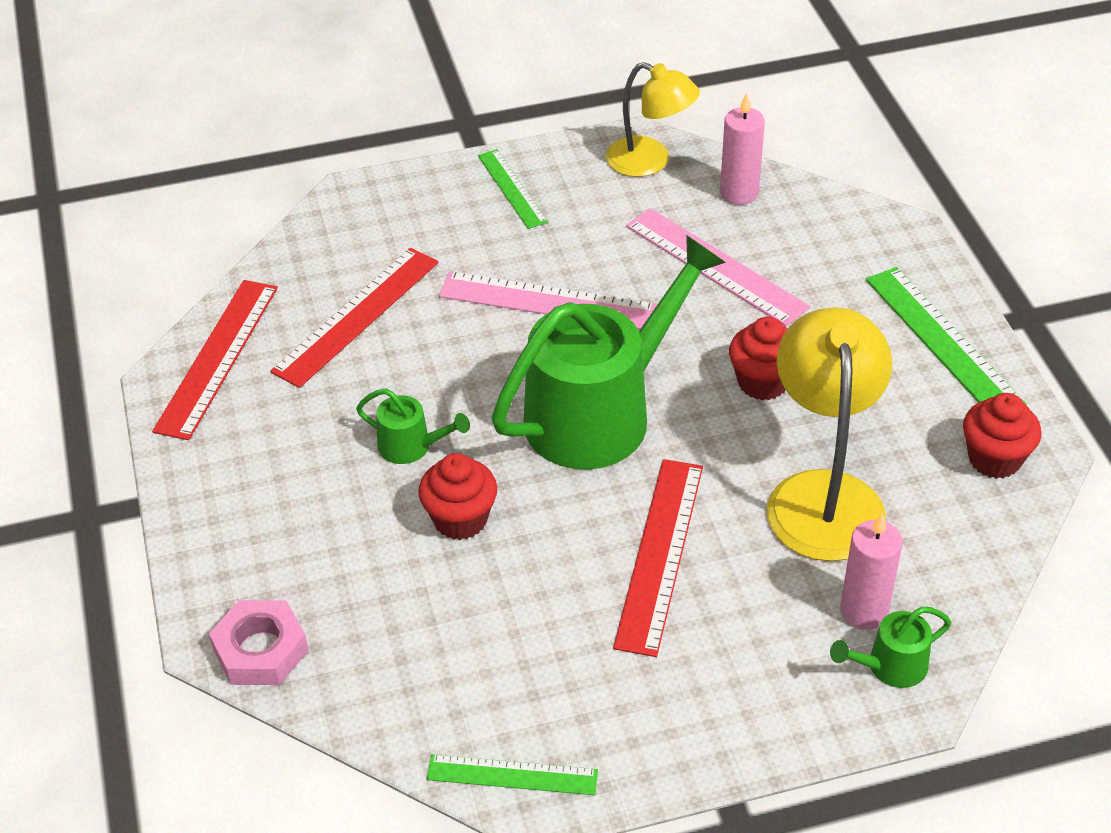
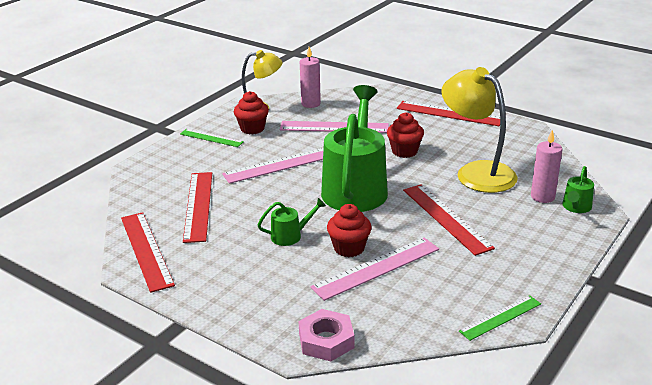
camera: 40 degrees left, 15 degrees down
green ruler [866,267,1027,405] -> red ruler [397,101,500,126]
red cupcake [963,393,1041,479] -> red cupcake moved to [234,91,269,134]
none -> pink ruler [310,238,439,301]

